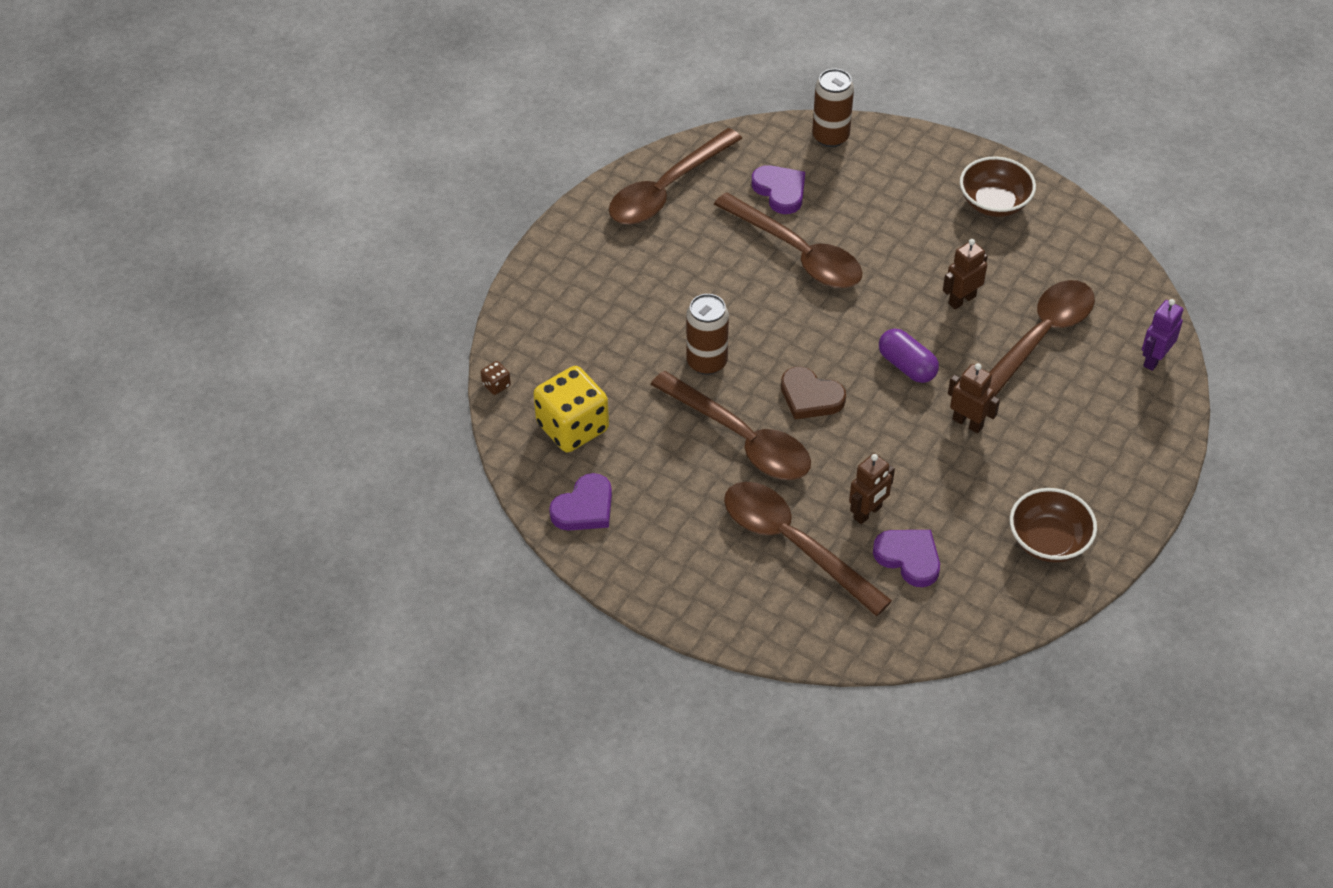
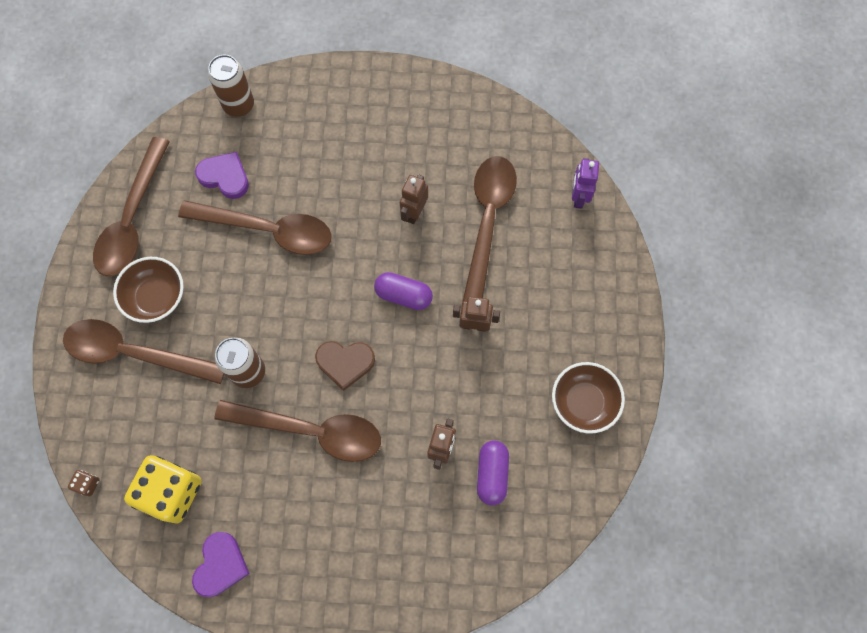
camera: 30 degrees left, 20 degrees up
brown spoon [724,482,892,616] -> brown spoon moved to [63,319,224,384]
purple heart [873,530,940,587] -> purple capsule [477,440,509,505]
brown bowl [960,157,1036,217] -> brown bowl moved to [113,257,184,323]

